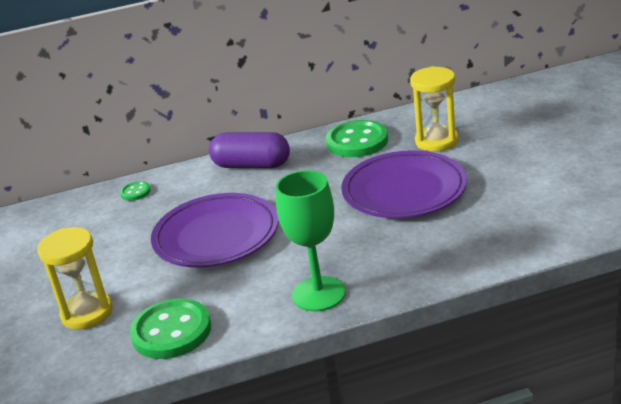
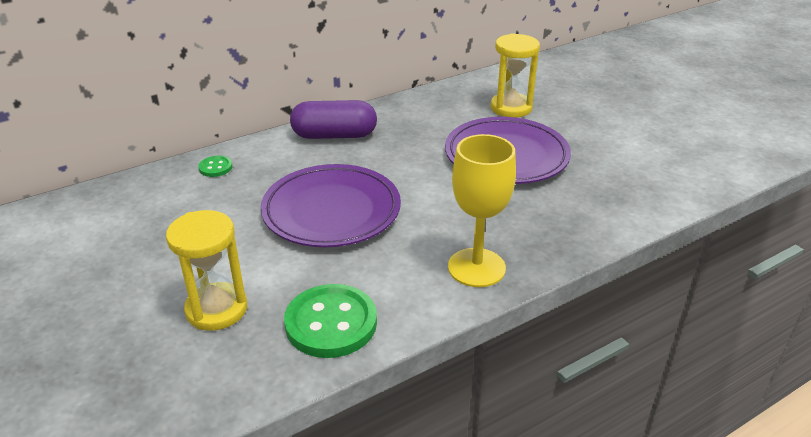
camera: 20 degrees left, 5 degrees up
green goblet [276,170,346,312] -> yellow goblet [448,134,516,287]
green button [326,120,388,157] -> none

